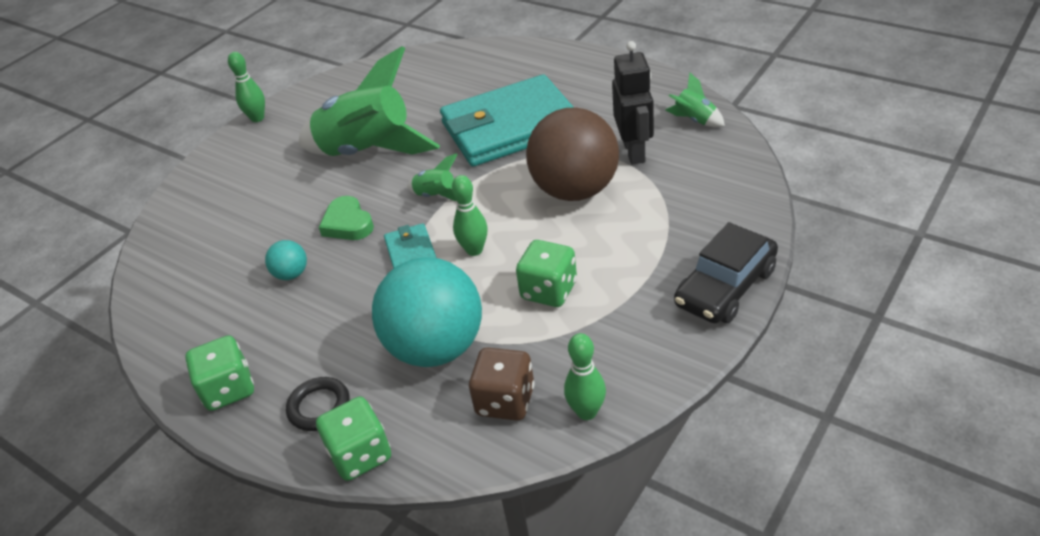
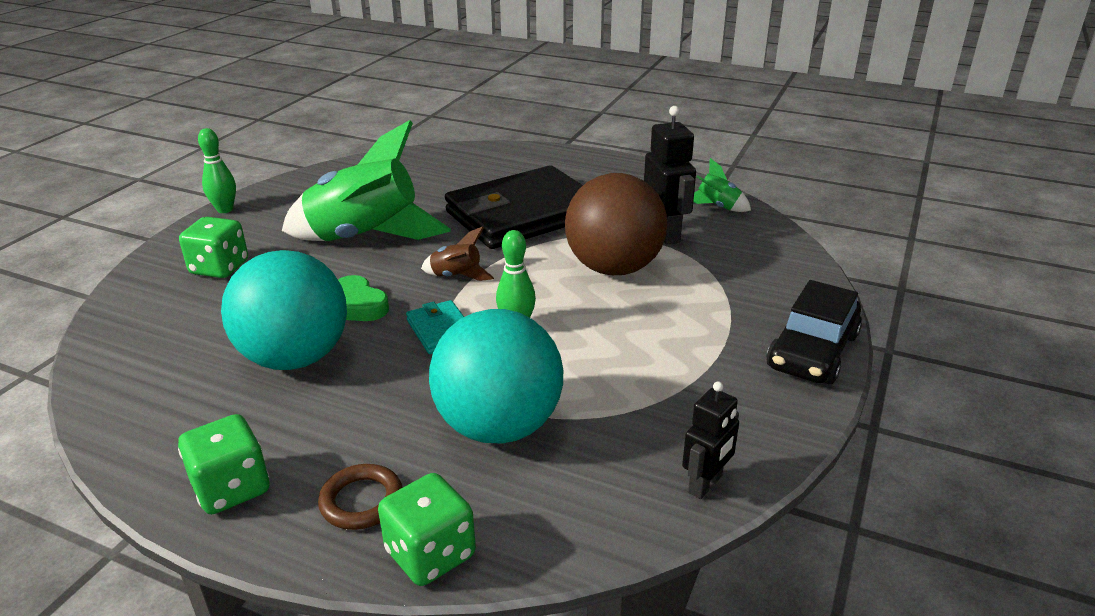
camera: 15 degrees left, 10 degrees down
turquoise ball [265,240,307,280] -> turquoise ball [221,250,347,370], size x2.38
black ring [286,377,350,431] -> brown ring [318,464,403,530]
green rocket [407,153,458,201] -> brown rocket [421,226,494,281]
turquoise wallet [440,75,574,167] -> black wallet [445,165,583,249]
brown dice [469,347,535,421] -> none
green dice [516,240,577,307] -> green dice moved to [179,217,248,278]
green bowling pin [564,333,606,420] -> black robot [682,381,739,499]

